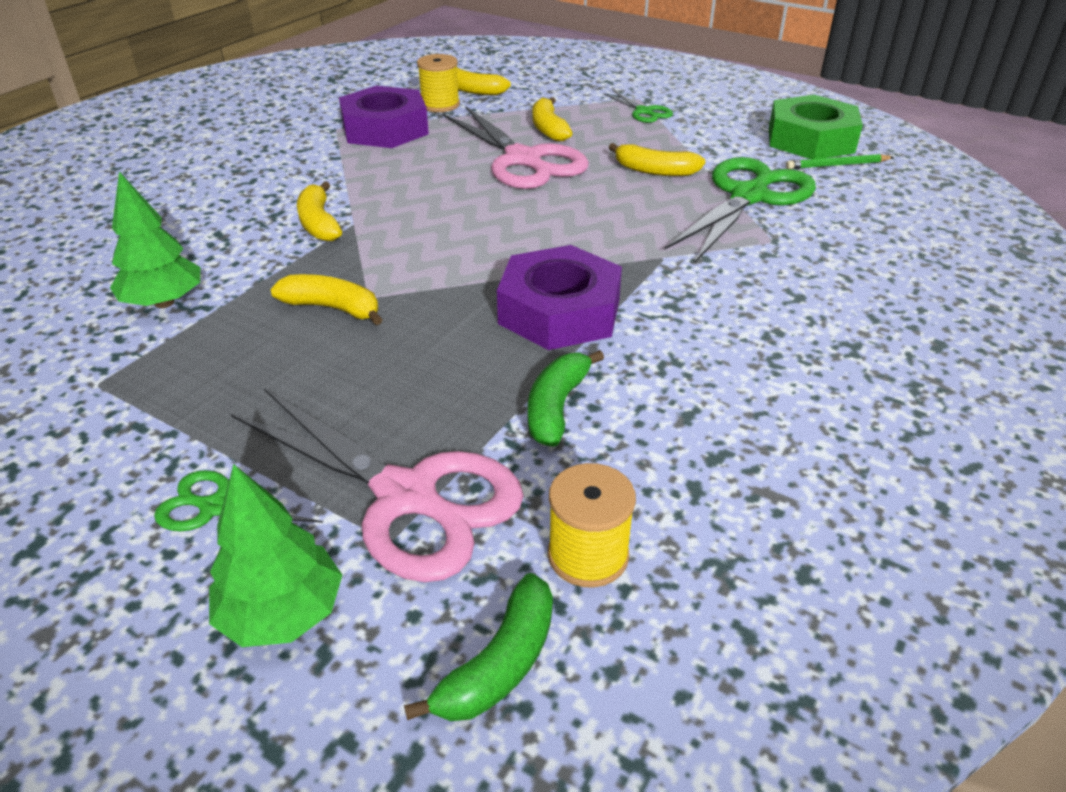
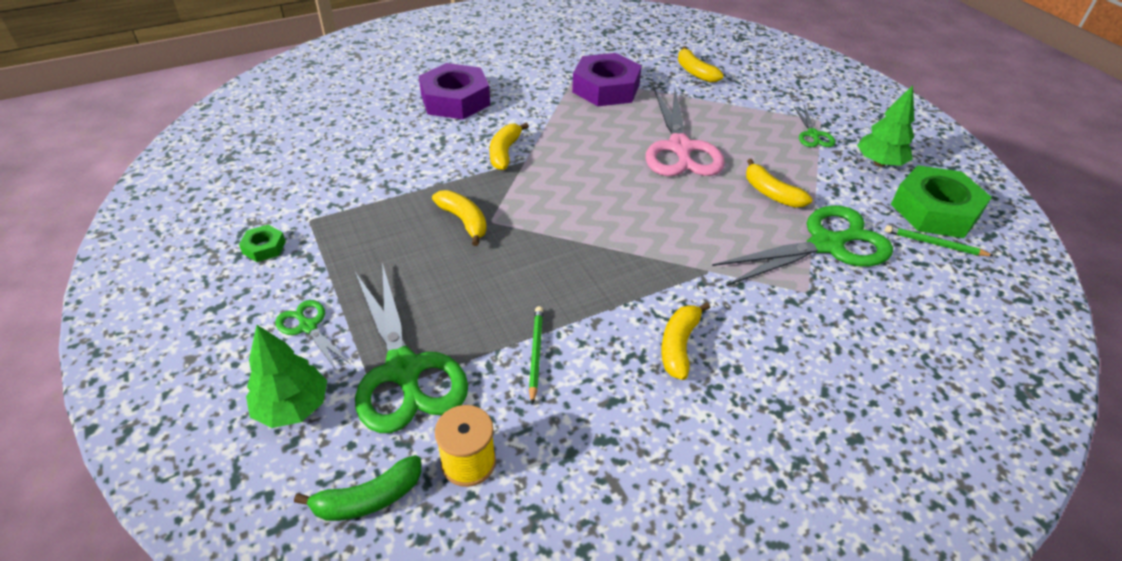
camera: 30 degrees right, 5 degrees up
green tree [110,171,200,308] -> green tree moved to [857,85,914,167]
pink scissors [231,388,524,582] -> green scissors [355,263,468,433]
yellow spool [417,54,460,112] -> none
purple nut [497,245,622,350] -> purple nut moved to [419,63,490,120]
green banana [528,350,604,447] -> green pencil [529,306,543,405]
yellow banana [532,97,572,142] -> yellow banana moved to [661,302,710,380]
none -> green nut [239,225,286,262]

